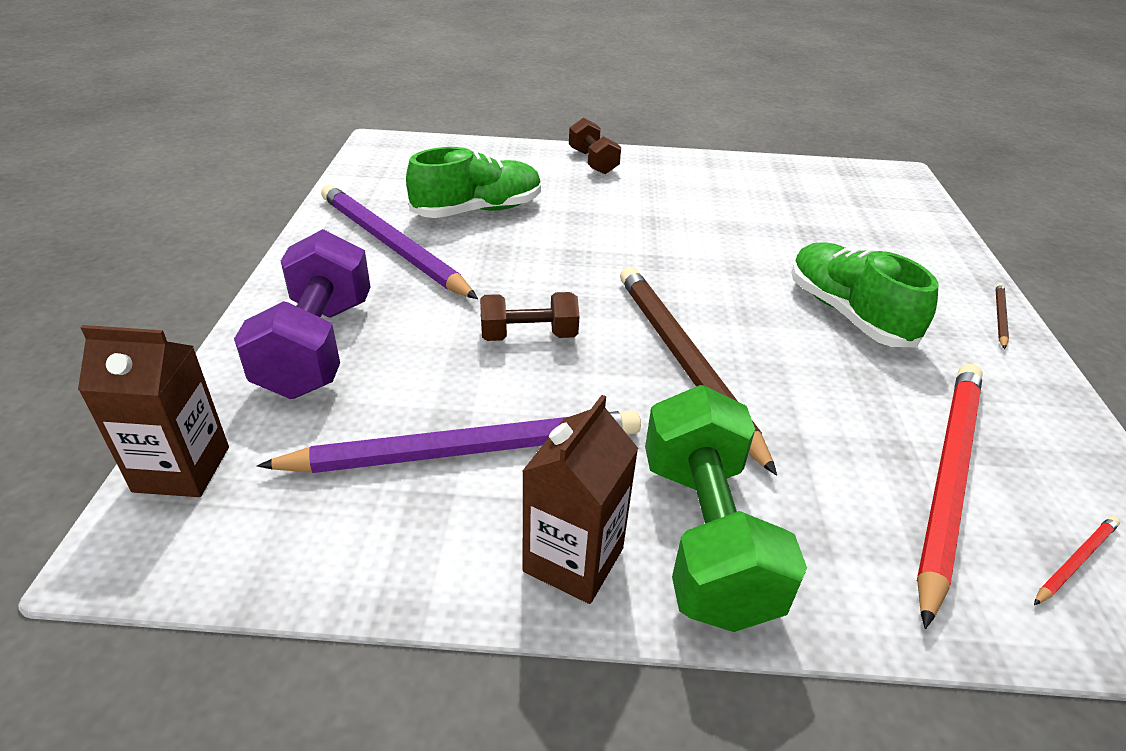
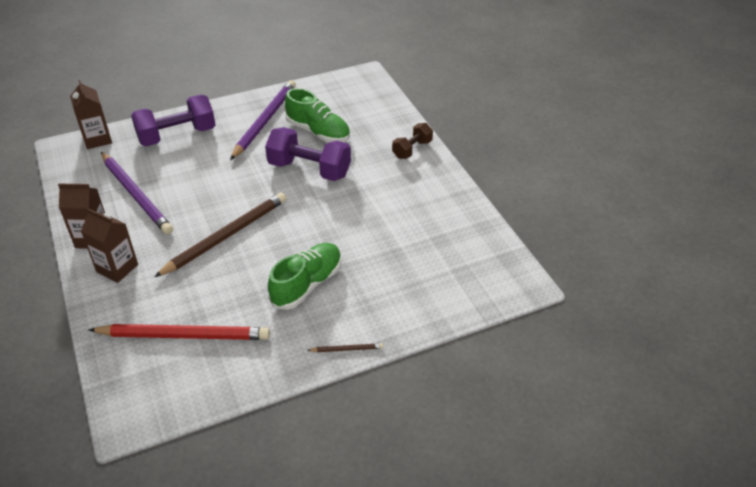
camera: 65 degrees right, 5 degrees up
brown dumbbell [480,292,580,341] -> none
green dumbbell [645,385,807,632] -> brown carton [81,208,138,283]
red pencil [1034,516,1120,605] -> none
none -> purple dumbbell [265,127,351,181]

